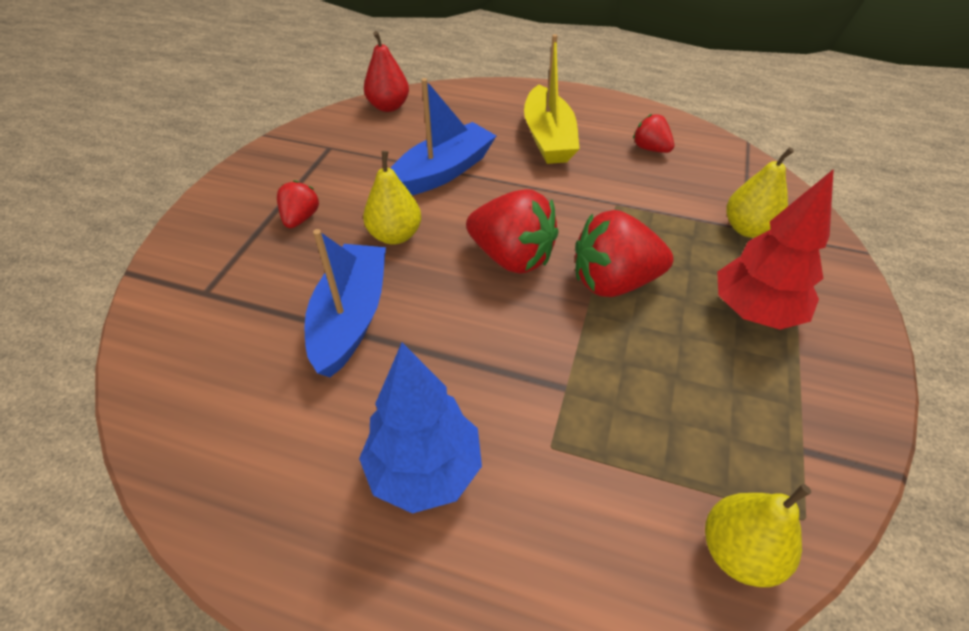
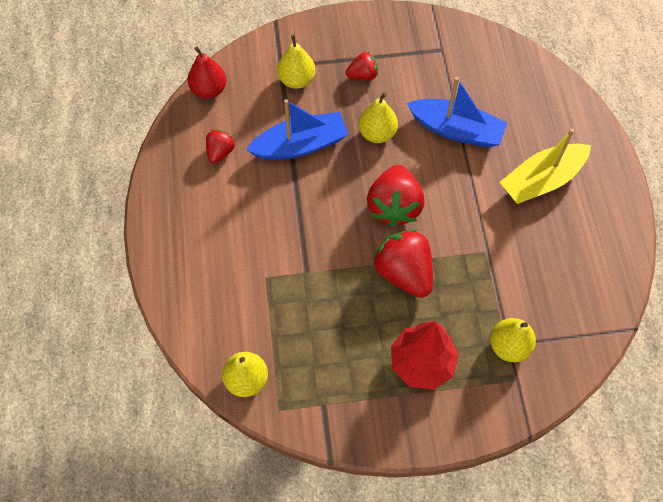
camera: 65 degrees right, 15 degrees up
blue tree [359,343,482,513] -> none
red pear [364,31,409,112] -> red pear moved to [188,47,227,99]
red strawberry [633,114,674,153] -> red strawberry moved to [206,129,235,164]
none -> yellow pear [277,35,315,89]

